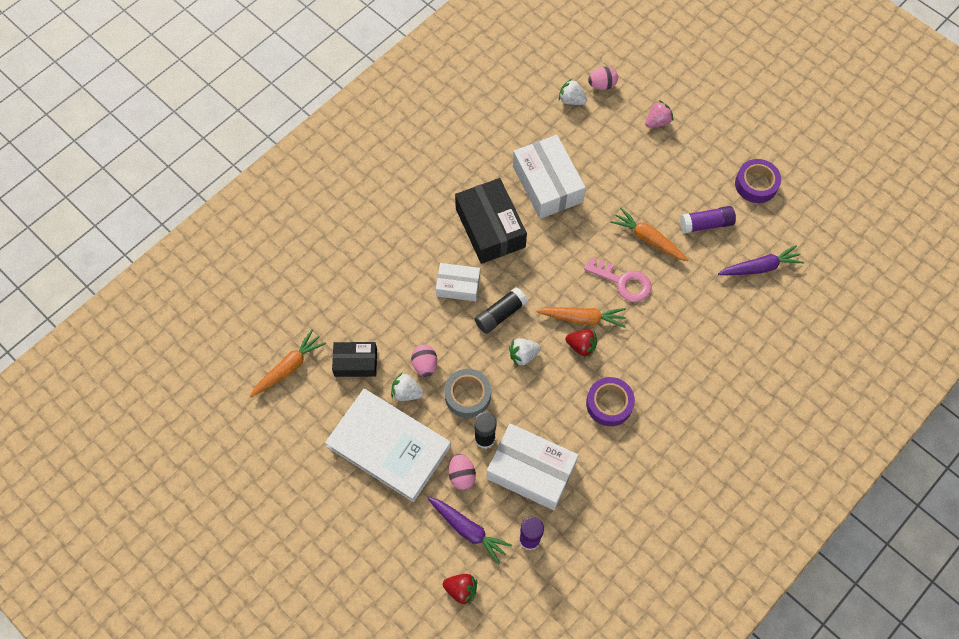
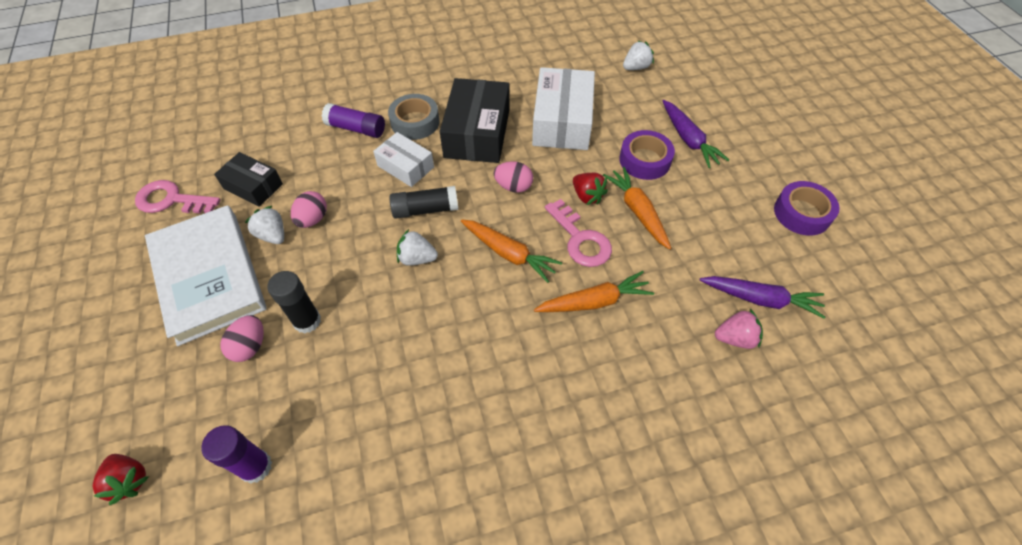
camera: 30 degrees right, 10 degrees down
orange carrot [250,329,326,397] -> orange carrot moved to [534,271,654,312]
purple carrot [427,497,512,564] -> purple carrot moved to [663,100,729,168]
grey tape [444,369,491,418] -> grey tape moved to [388,94,440,140]
white box [487,424,579,510] -> none
white strawberry [559,79,587,105] -> white strawberry turned 90 degrees clockwise [623,41,654,70]
red strawberry [566,330,597,358] -> red strawberry moved to [573,173,608,205]
purple tape [586,377,635,426] -> purple tape moved to [619,130,675,180]
pink egg [588,66,618,90] -> pink egg moved to [494,161,533,193]
pink strawberry [645,100,673,128] -> pink strawberry moved to [715,309,763,349]
purple glue stick [680,206,736,233] -> purple glue stick moved to [322,103,385,138]
none -> pink key [135,180,220,213]

